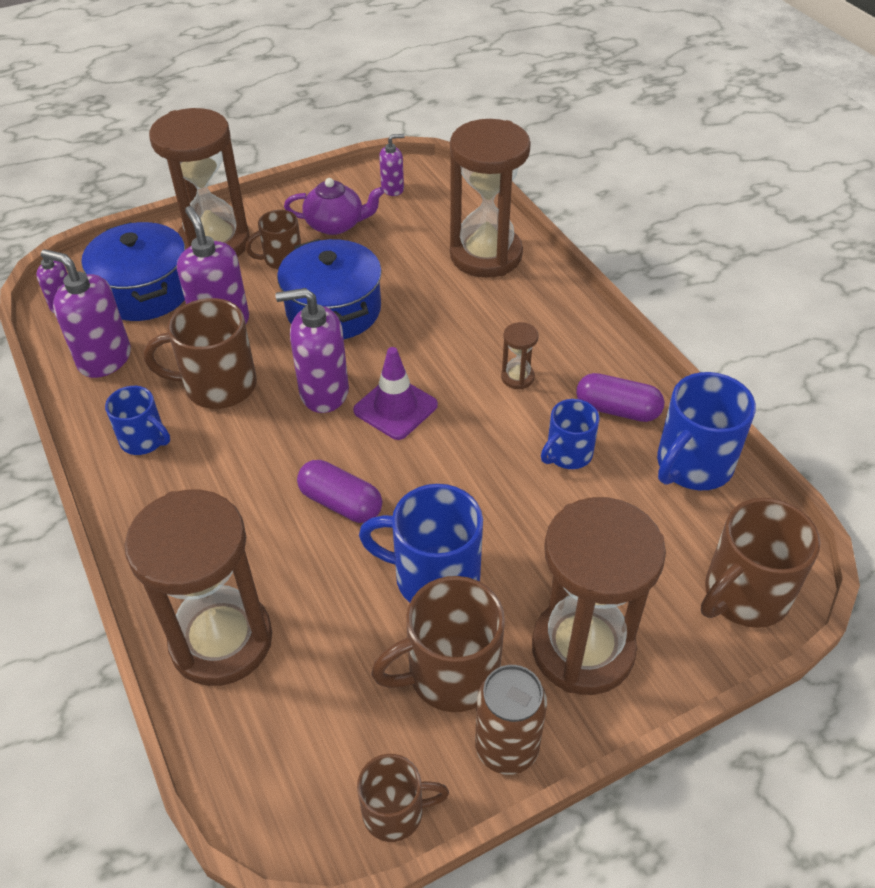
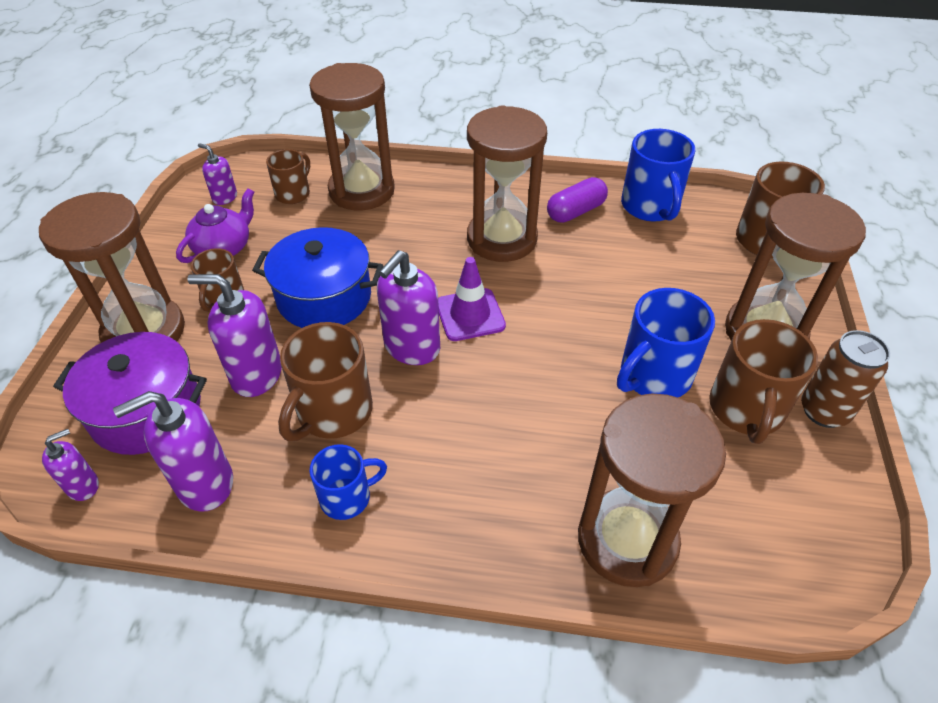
camera: 55 degrees left, 0 degrees up
blue pot [82,222,185,321] -> purple pot [53,332,207,455]
purple capsule [297,460,382,523] -> none
brown mug [357,754,449,842] -> brown mug moved to [266,149,310,204]
purple soap dispenser [379,134,405,196] -> purple soap dispenser turned 75 degrees counterclockwise [198,143,237,205]
brown hourglass [501,322,539,389] -> brown hourglass [467,105,547,262], size x2.46
blue mug [541,399,600,469] -> none

